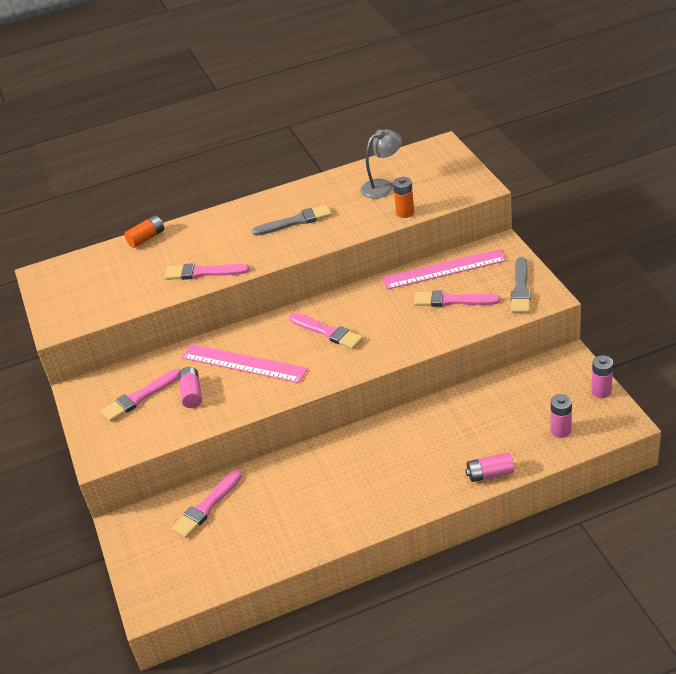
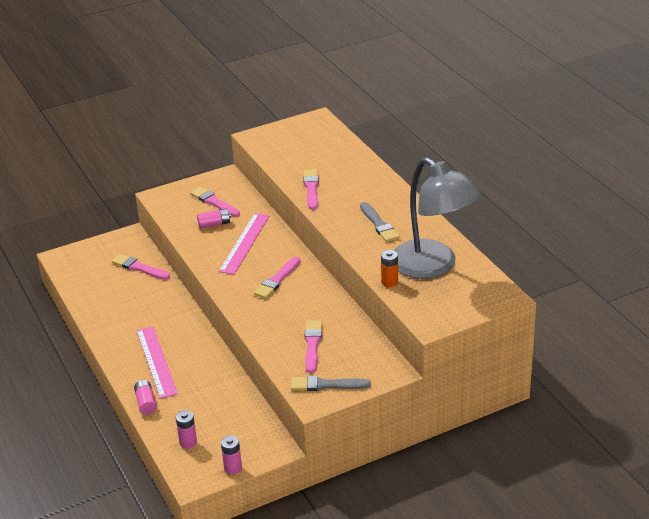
camera: 80 degrees right, 5 degrees down
orange battery [124,215,164,248] -> none
grey lamp [360,129,402,198] -> grey lamp [394,157,481,279], size x2.11
pink ruler [382,249,507,290] -> pink ruler moved to [136,326,178,399]

